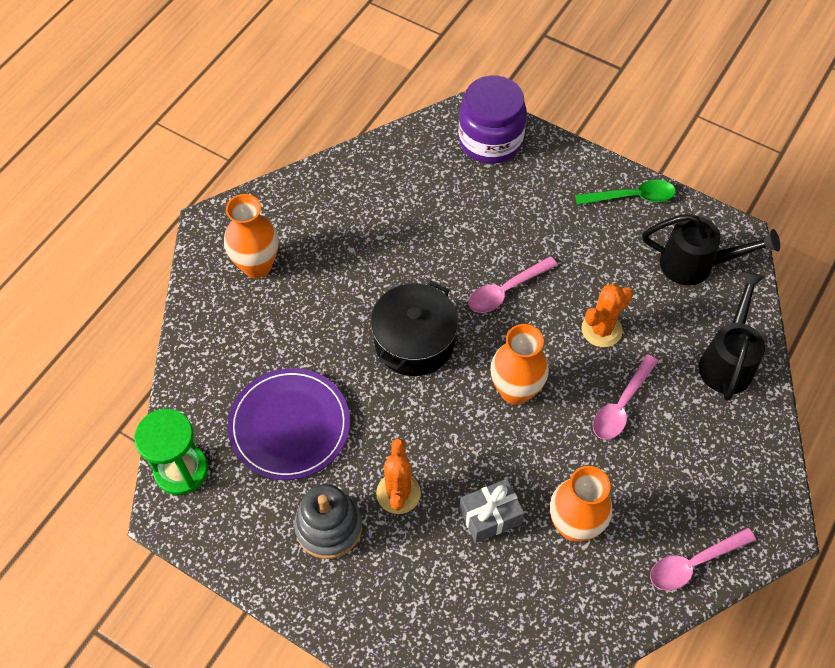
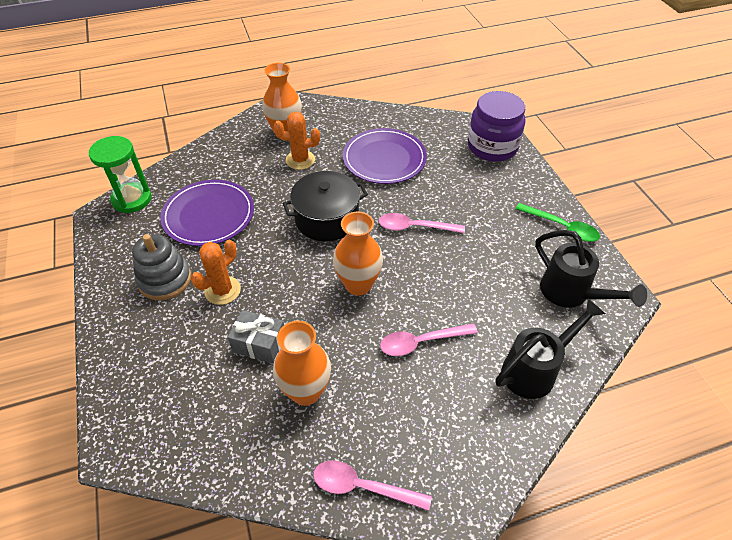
camera: 40 degrees right, 10 degrees down
orange cactus [581,284,633,347] -> orange cactus moved to [274,112,320,170]
none -> purple plate [343,128,427,184]

